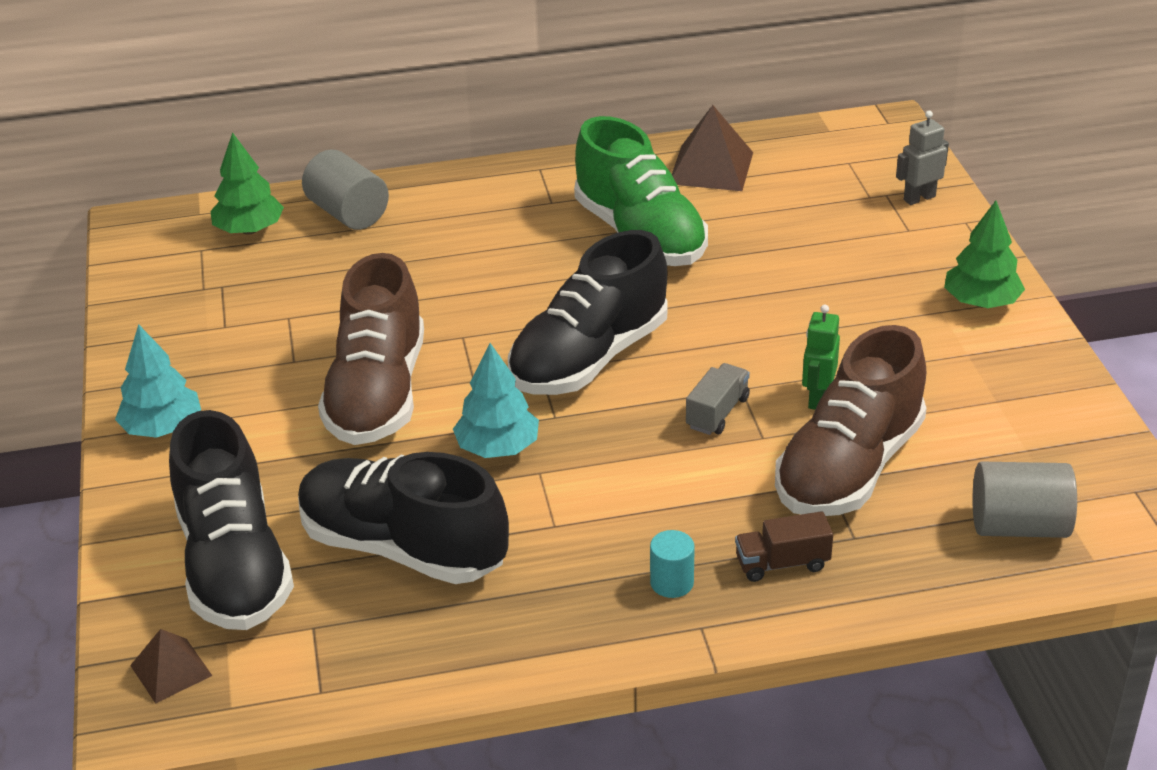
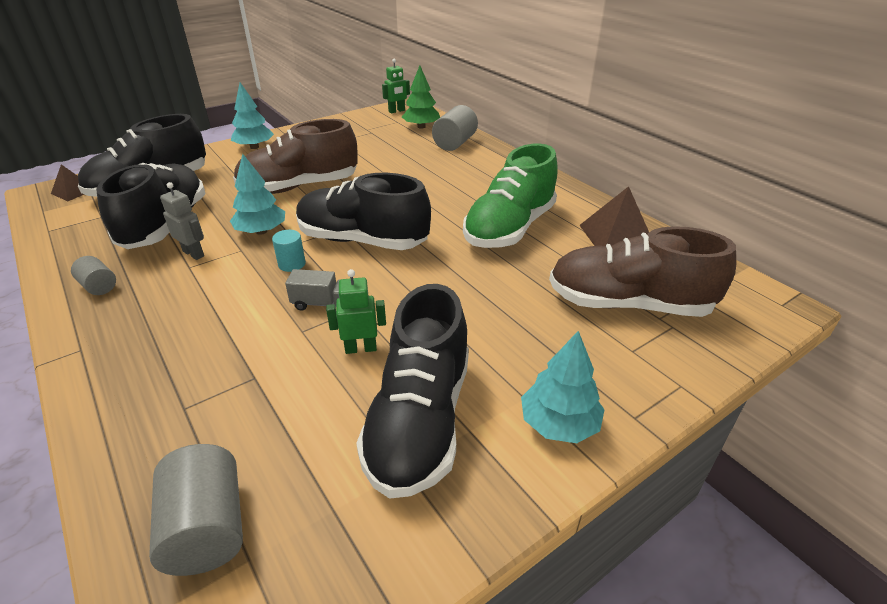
camera: 65 degrees right, 0 degrees up
turquoise cylinder [650,530,695,598] -> turquoise cylinder moved to [272,230,306,272]
brown truck [735,511,833,582] -> none
brown shoe [775,325,927,516] -> brown shoe moved to [549,226,736,317]
grey robot [896,111,949,205] -> grey robot moved to [160,182,204,260]
green tree [944,201,1025,308] -> turquoise tree [521,331,605,443]
none -> grey cylinder [71,256,116,295]
none -> black shoe [356,284,469,499]
none -> green robot [382,59,410,113]

